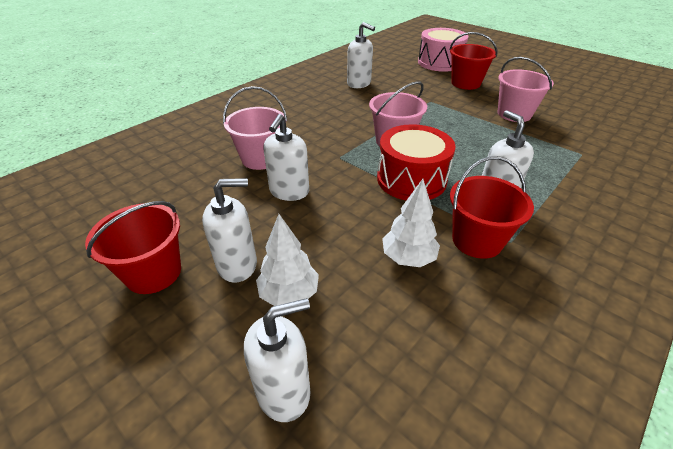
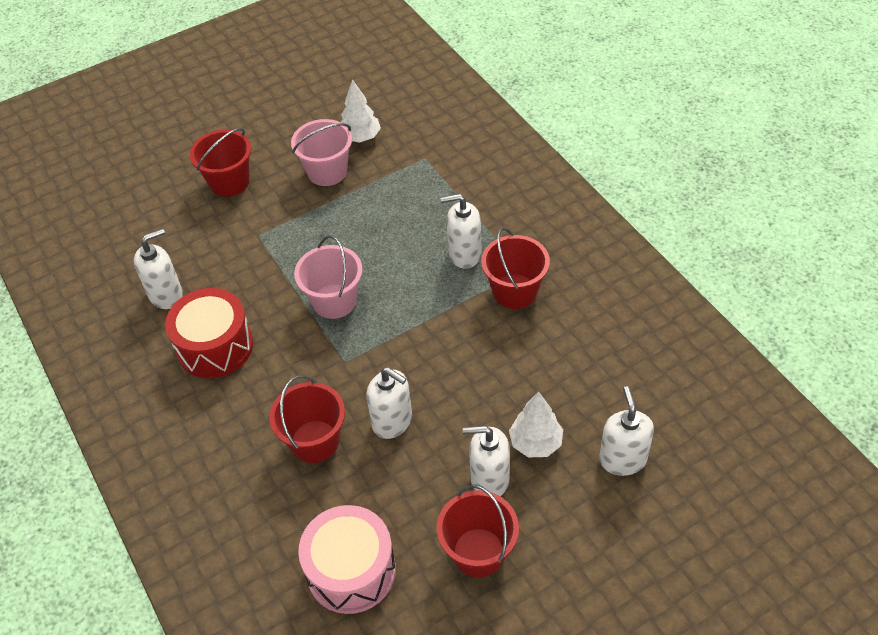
camera: 70 degrees left, 10 degrees up
white soap dispenser [202,178,257,283] -> white soap dispenser turned 90 degrees counterclockwise [463,426,510,496]
pink bucket [223,86,287,170] -> red bucket [269,375,345,463]
red drum [377,124,455,200] -> red drum moved to [165,288,253,378]
white tree [382,179,440,267] -> white tree moved to [341,79,381,143]
pink drum [418,28,468,72] -> pink drum moved to [298,505,396,614]

